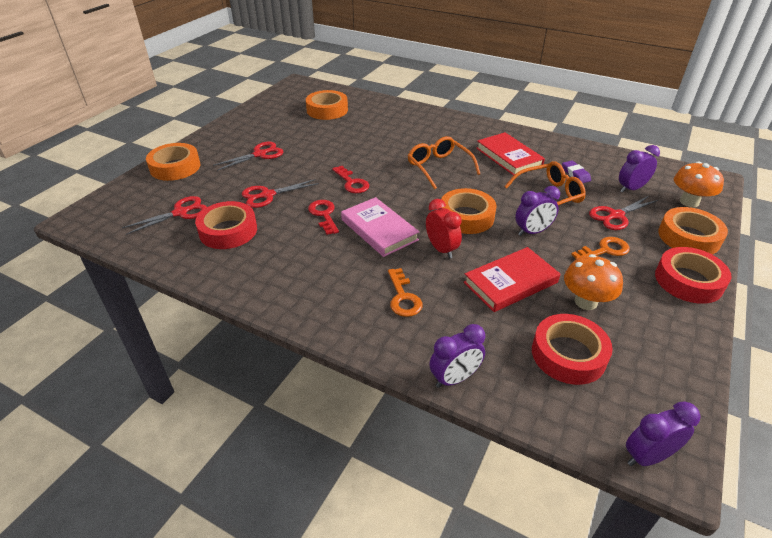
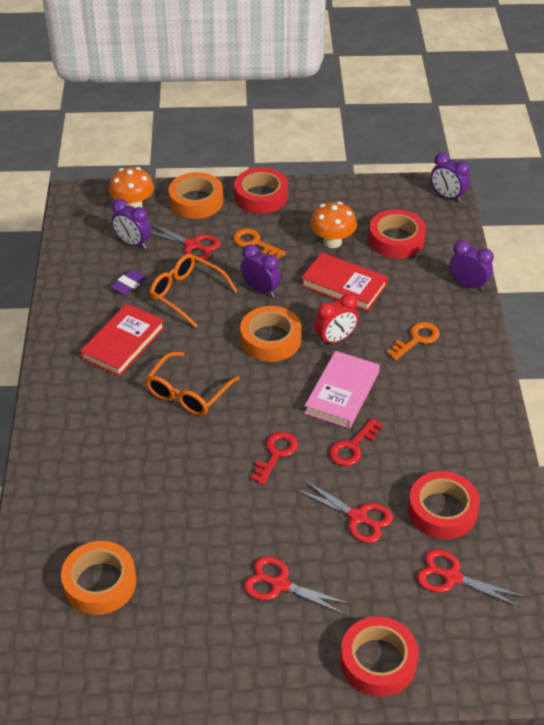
camera: 120 degrees left, 5 degrees up
orange tape [146,143,200,181] -> red tape [340,616,419,697]
red clock [426,199,462,258] -> red clock turned 150 degrees counterclockwise [315,294,359,346]

